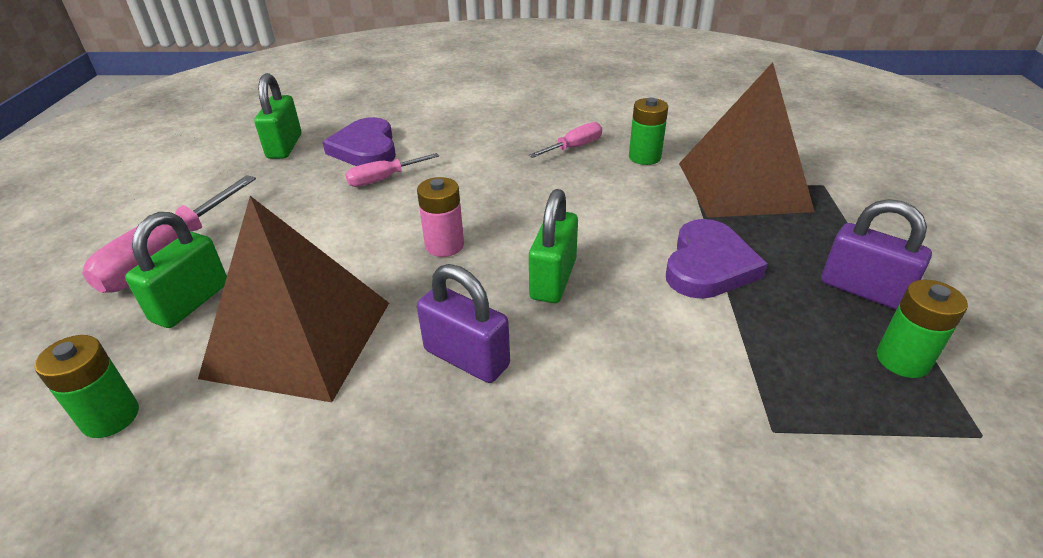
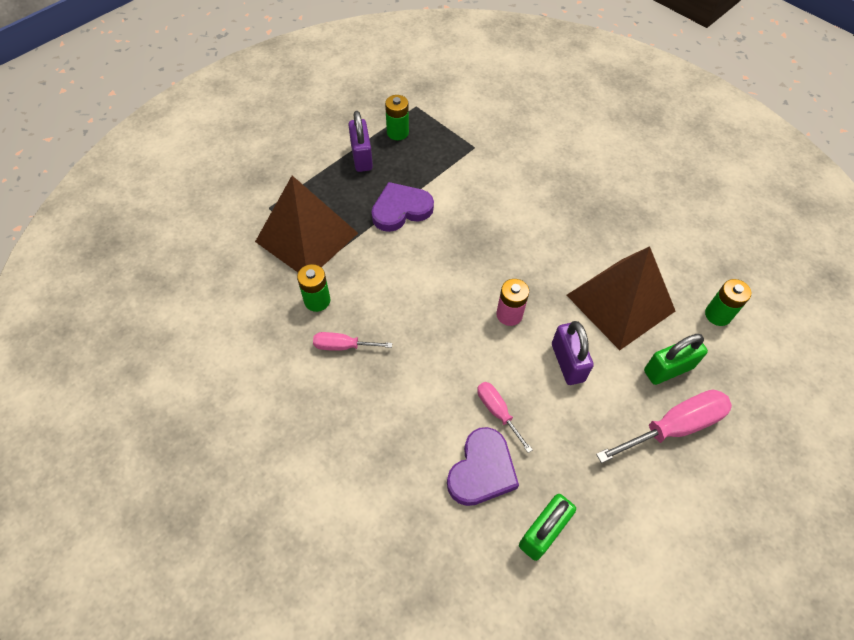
camera: 140 degrees left, 20 degrees up
pink screwdriver [345,153,439,187] -> pink screwdriver turned 135 degrees counterclockwise [477,382,533,453]
purple padlock [417,264,510,383] -> purple padlock moved to [552,321,594,385]
green padlock [529,189,578,303] -> none

